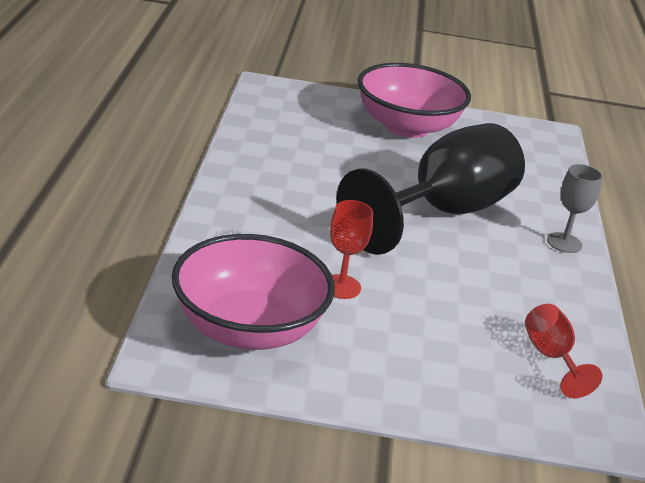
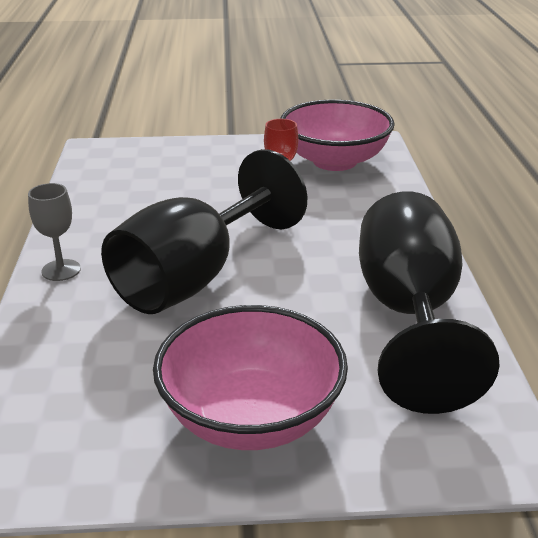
camera: 175 degrees right, 0 degrees up
red goblet [525,304,603,398] -> none
none -> black goblet [359,191,500,414]

